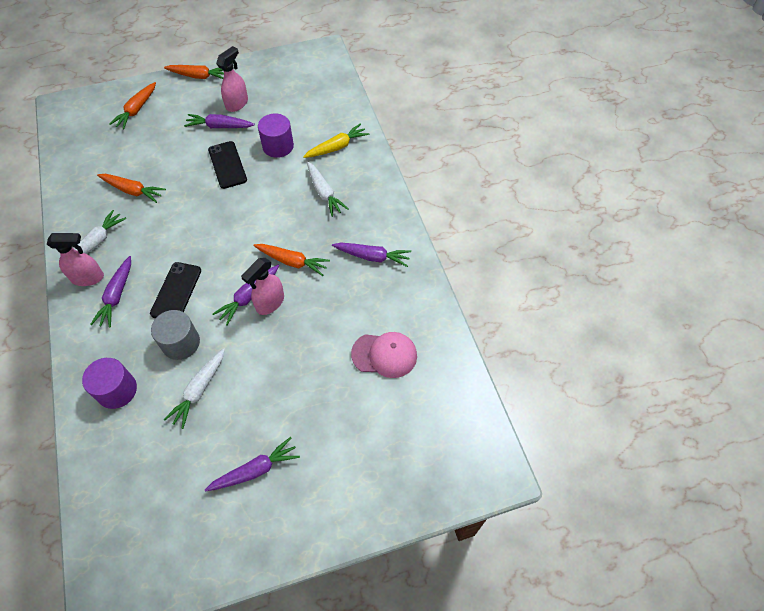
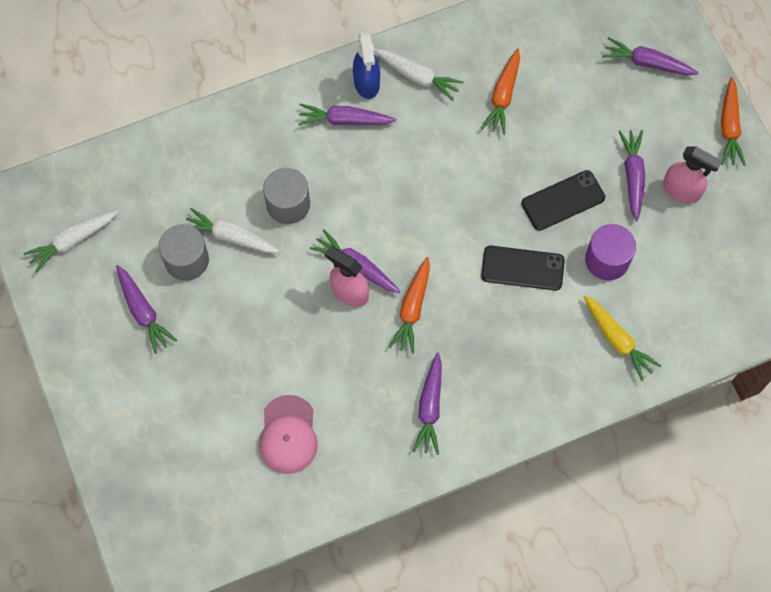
camera: 85 degrees right, 10 degrees up
pink spray bottle [47,233,104,286] -> blue spray bottle [353,32,380,99]
purple cylinder [82,358,137,409] -> none
orange carrot [109,82,156,129] -> purple carrot [602,37,699,75]
black phone [150,262,201,318] -> black phone moved to [481,245,565,290]
white carrot [307,162,348,217] -> white carrot moved to [23,211,118,273]
none -> grey cylinder [159,224,209,281]

